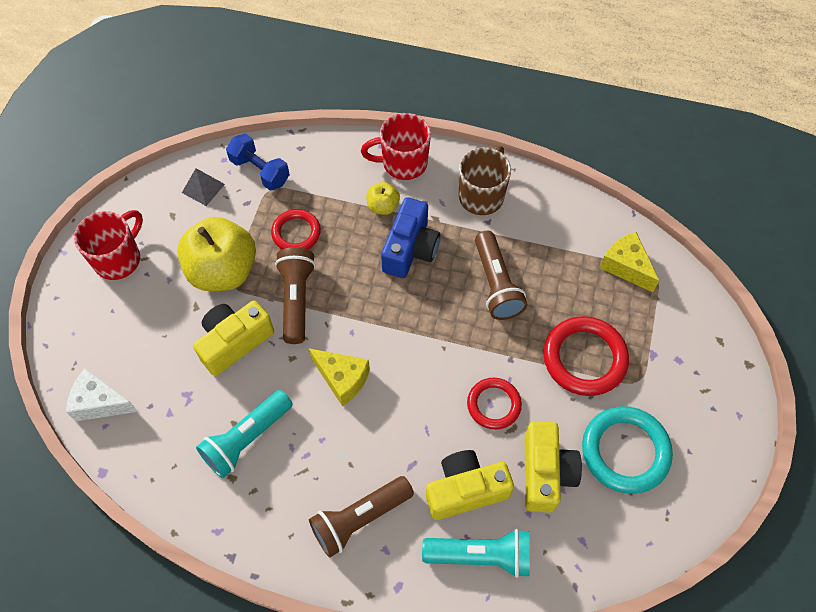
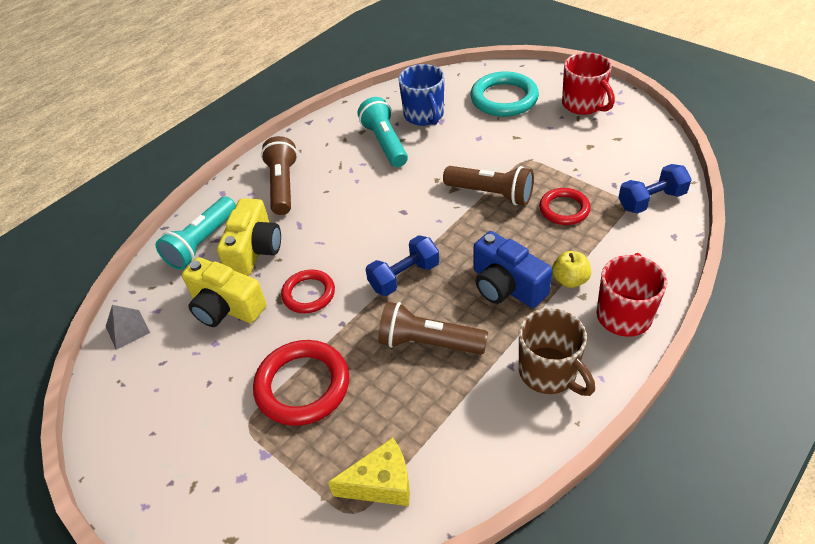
camera: 120 degrees right, 15 degrees down
white cheese [66,368,138,422] -> none
yellow apple [177,217,256,291] -> none
grey pyramid [182,168,225,206] -> grey pyramid moved to [106,305,150,350]
yellow camera [193,301,274,376] -> none
yellow cheese [309,348,370,406] -> none
turquoise ring [582,406,673,494] -> turquoise ring moved to [470,71,539,117]
none -> blue dumbbell [365,235,439,296]
none -> blue mug [399,64,444,126]

